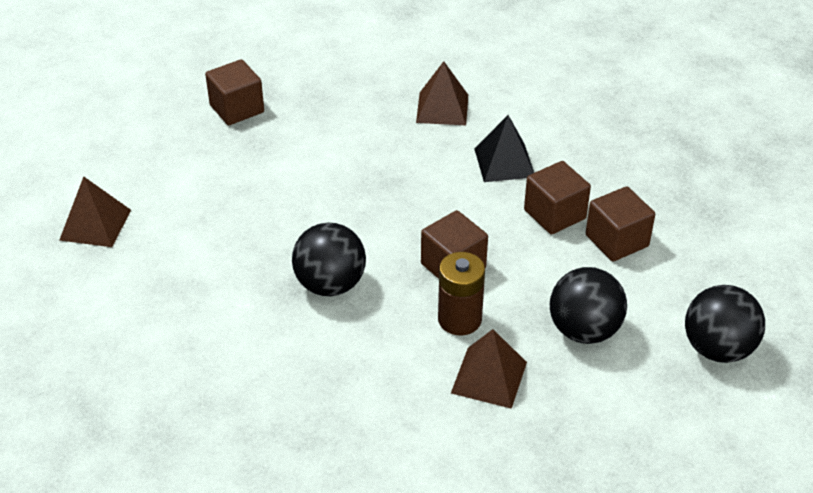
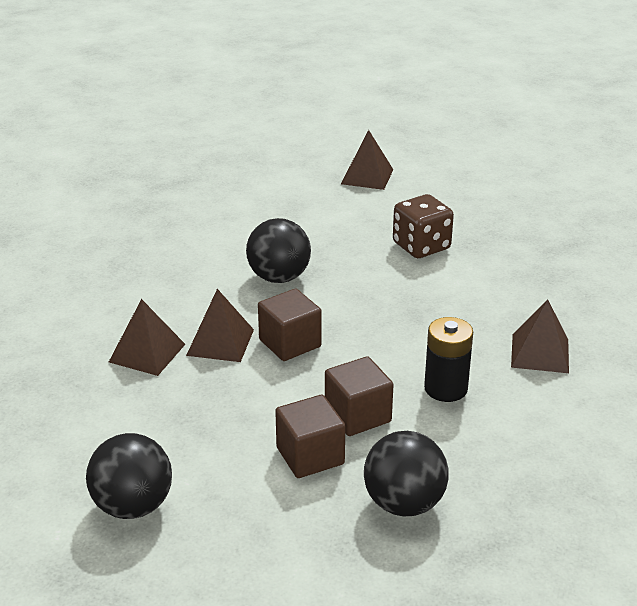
camera: 95 degrees right, 10 degrees down
brown cube [205,59,264,125] -> none
brown battery [438,252,485,335] -> brown pyramid [186,289,254,362]
black pyramid [474,115,534,182] -> black battery [424,317,473,402]
black ball [550,267,627,344] -> black ball moved to [364,431,449,516]
none -> brown dice [393,194,454,258]

